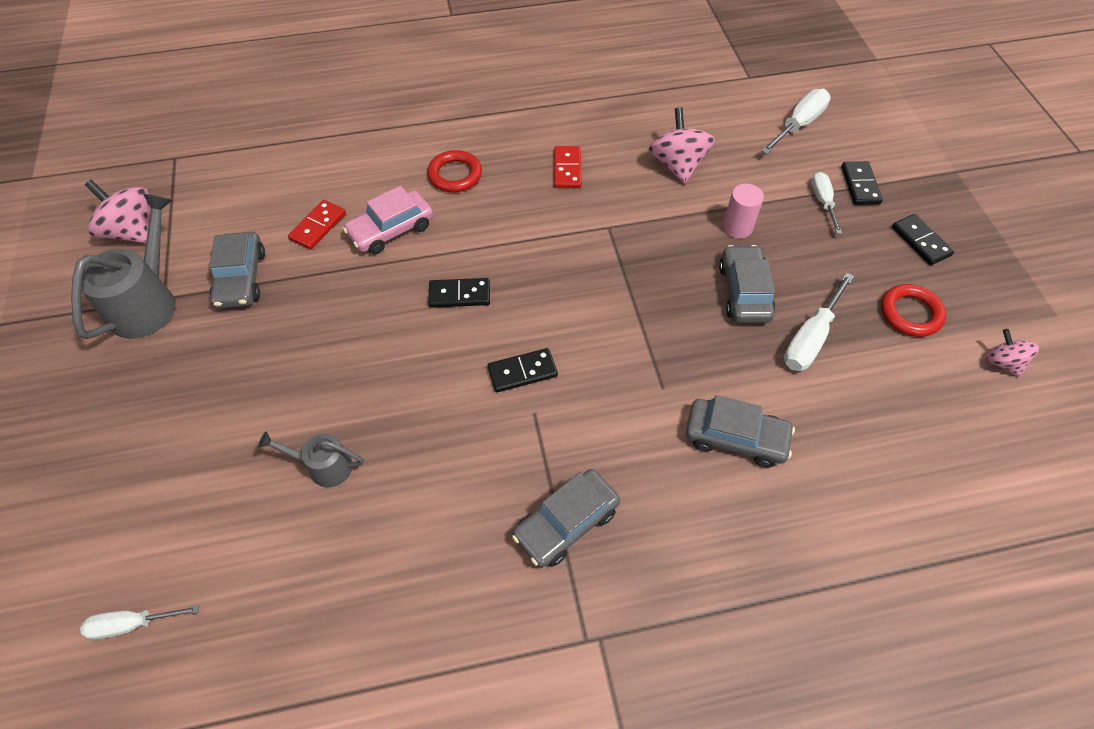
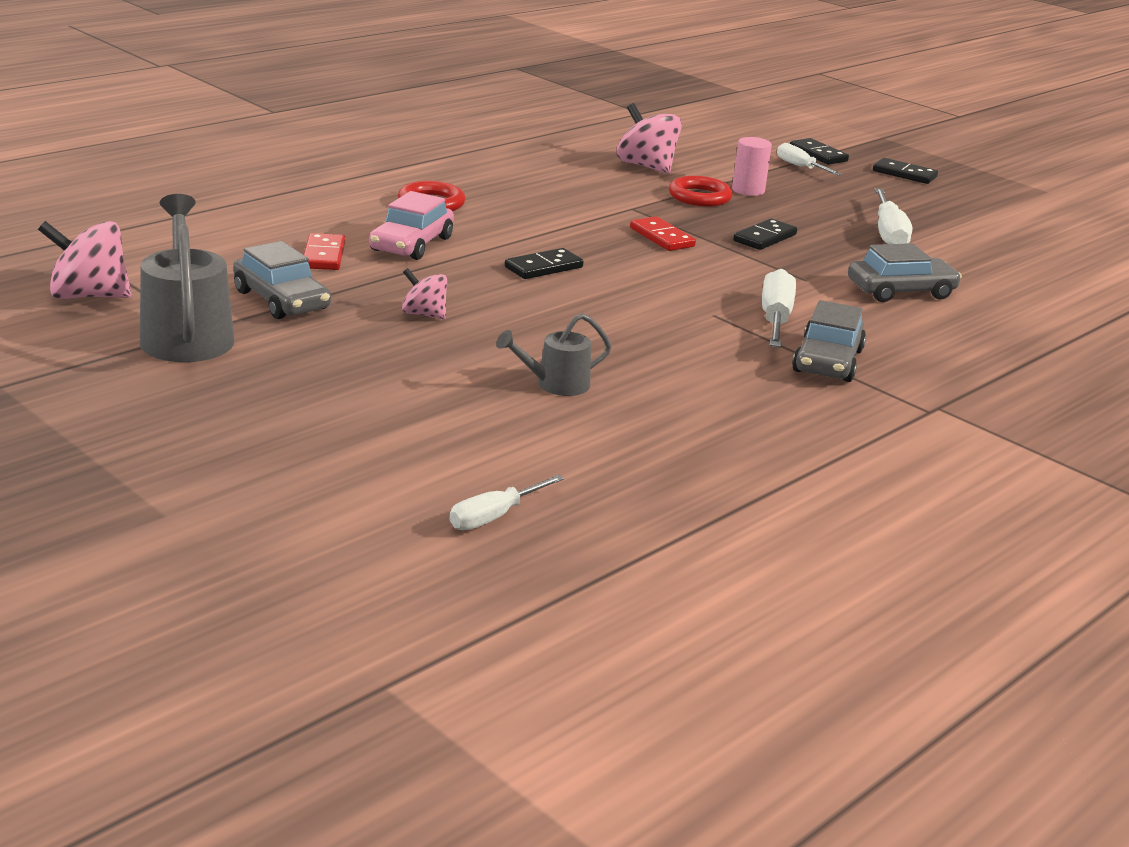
camera: 35 degrees left, 30 degrees down
black domino [487,348,558,392] -> black domino moved to [733,219,797,250]
red domino [554,146,582,188] -> red domino moved to [630,216,696,251]
grey car [719,245,776,323] -> none
white screwdriver [761,88,831,154] -> white screwdriver moved to [762,269,796,348]
red ring [881,284,946,337] -> red ring moved to [669,176,733,207]
pink spinning top [986,329,1039,377] -> pink spinning top moved to [402,268,447,319]

